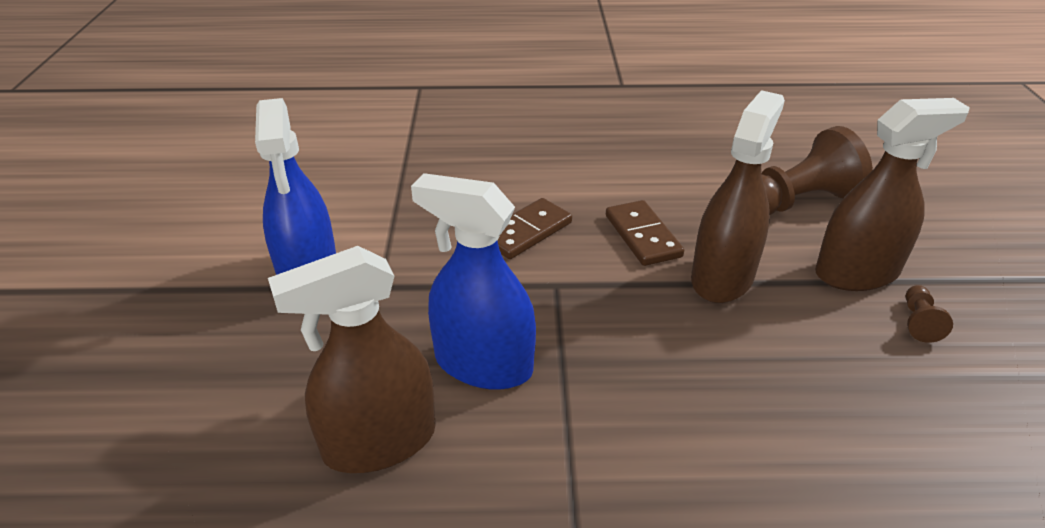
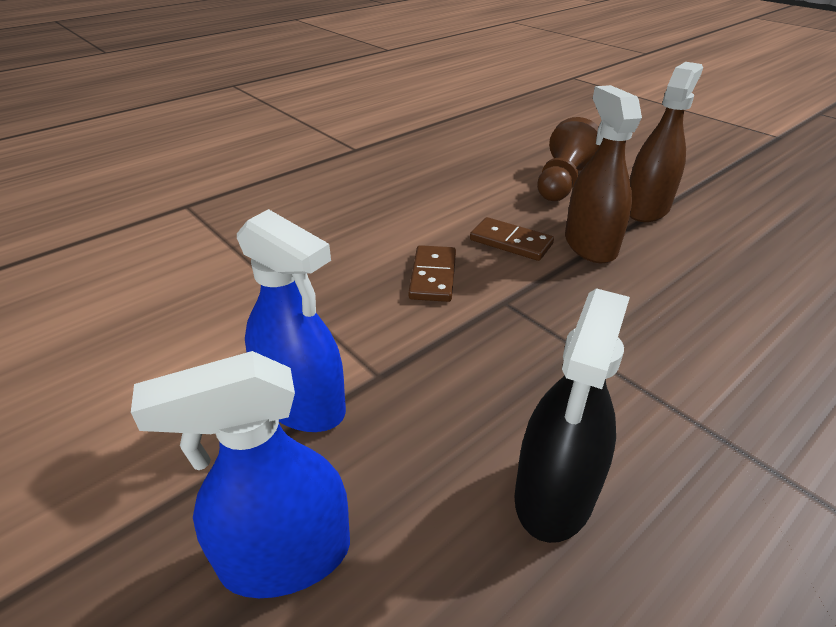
camera: 40 degrees left, 0 degrees up
brown spray bottle [268,246,436,473] -> black spray bottle [515,288,630,543]
blue spray bottle [411,173,536,390] -> blue spray bottle moved to [131,351,350,598]
brown pawn [906,285,953,343] -> none

